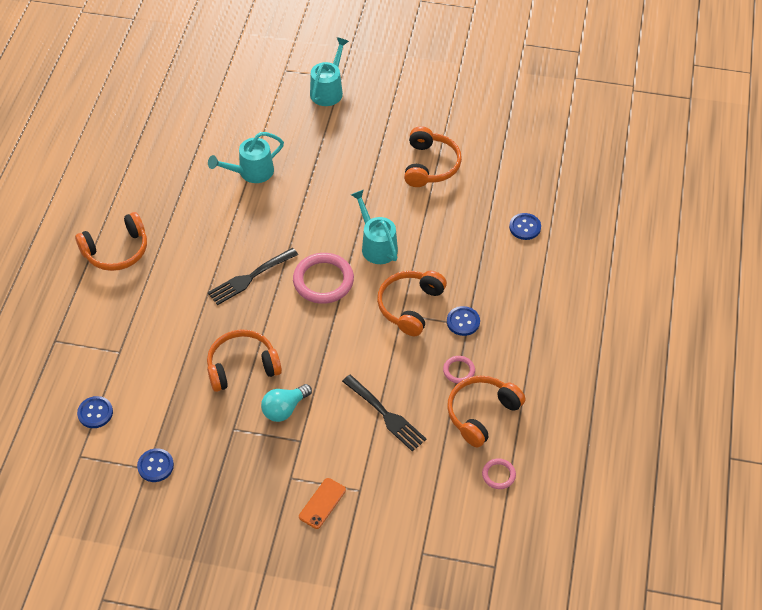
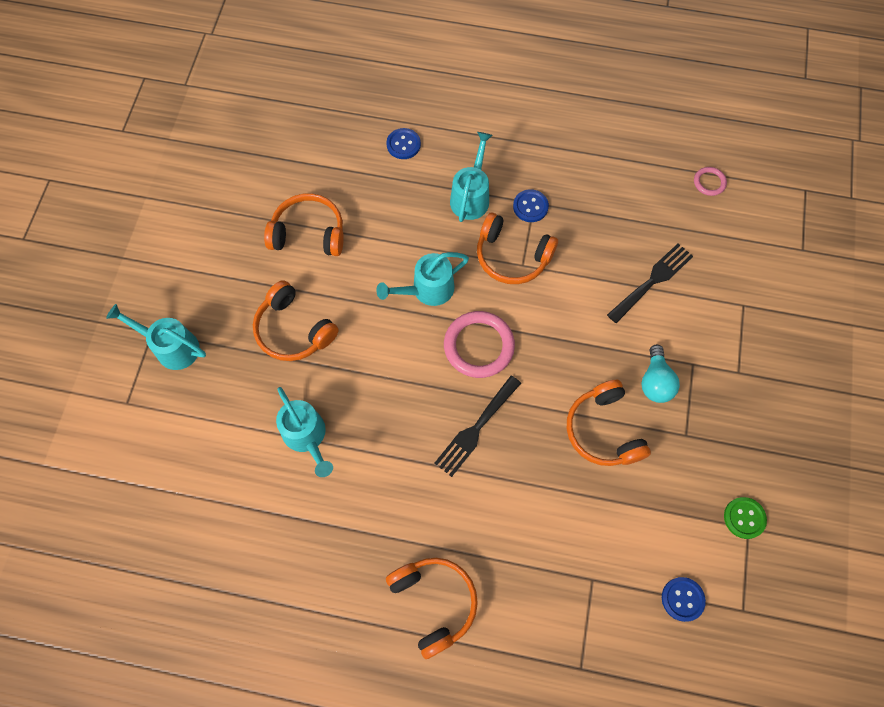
camera: 90 degrees left, 15 degrees up
blue button [137,448,174,482] -> green button [724,497,767,539]
black fork [208,248,298,305] -> black fork turned 75 degrees clockwise [434,376,521,477]
turquoise light bulb [261,384,312,422] -> turquoise light bulb turned 45 degrees clockwise [641,345,680,403]
orange phone [299,478,346,529] -> none
pink ring [443,356,475,384] -> none
orange headphones [447,376,526,448] -> orange headphones moved to [253,280,339,361]
none -> turquoise watering can [450,132,493,222]

